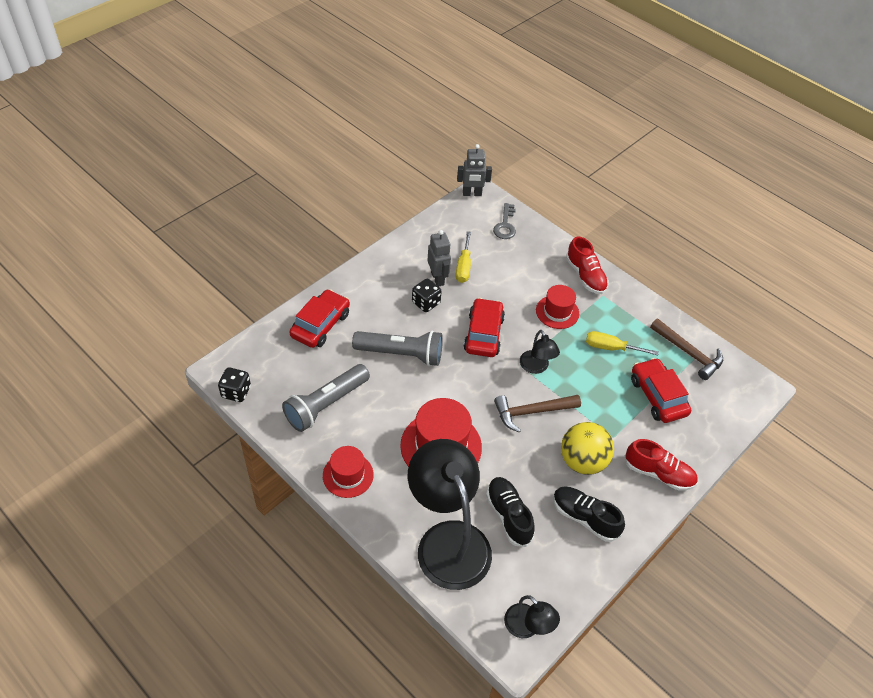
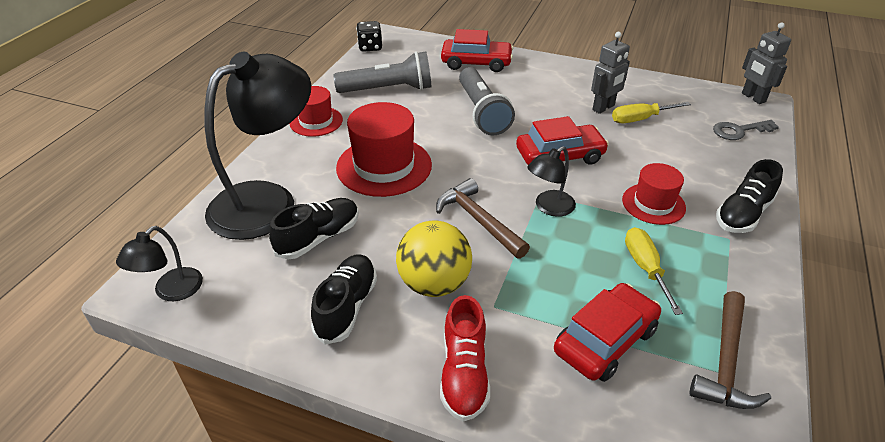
camera: 70 degrees right, 10 degrees down
grey flashlight [282,364,370,432] -> grey flashlight turned 150 degrees clockwise [334,51,431,93]
black dice [412,279,442,312] -> none
red shoe [566,236,608,294] -> black shoe [716,159,783,233]

